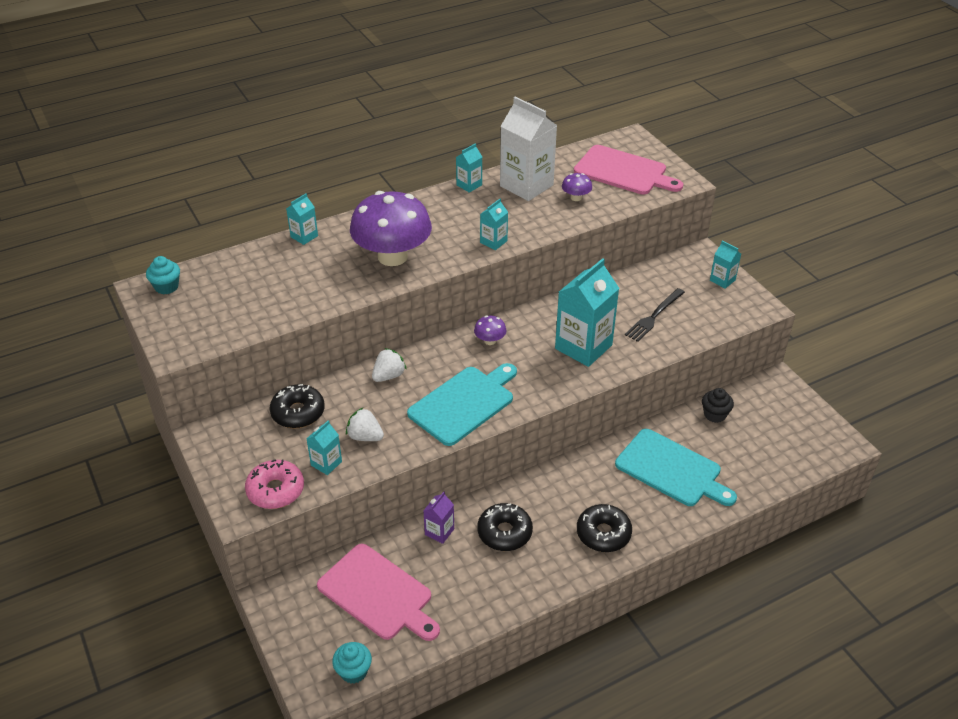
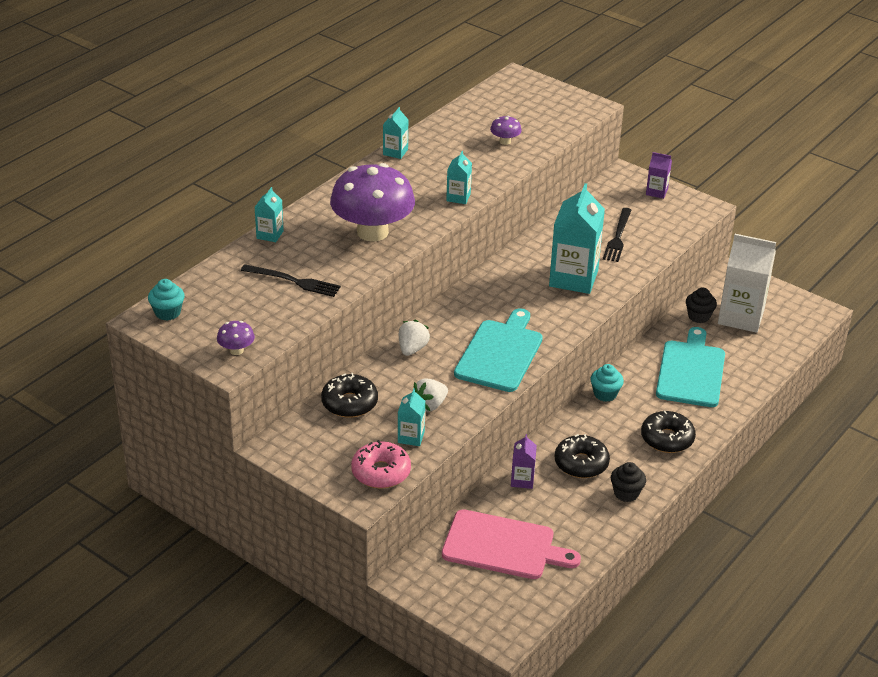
camera: 25 degrees left, 5 degrees down
turquoise cupcake [332,642,372,684] -> turquoise cupcake moved to [590,364,624,402]
white strawberry [346,408,384,441] -> white strawberry turned 45 degrees counterclockwise [414,378,448,412]
purple mushroom [474,316,507,345] -> purple mushroom moved to [217,321,255,355]
white carton [500,97,557,201] -> white carton moved to [718,234,776,333]
pink cutting board [574,145,683,195] -> none
turquoise cutting board [615,429,737,506] -> turquoise cutting board turned 90 degrees counterclockwise [656,327,725,407]
turquoise carton [710,241,741,289] -> purple carton [646,152,672,199]
none -> black fork [241,264,341,297]
none -> black cupcake [611,462,646,502]

